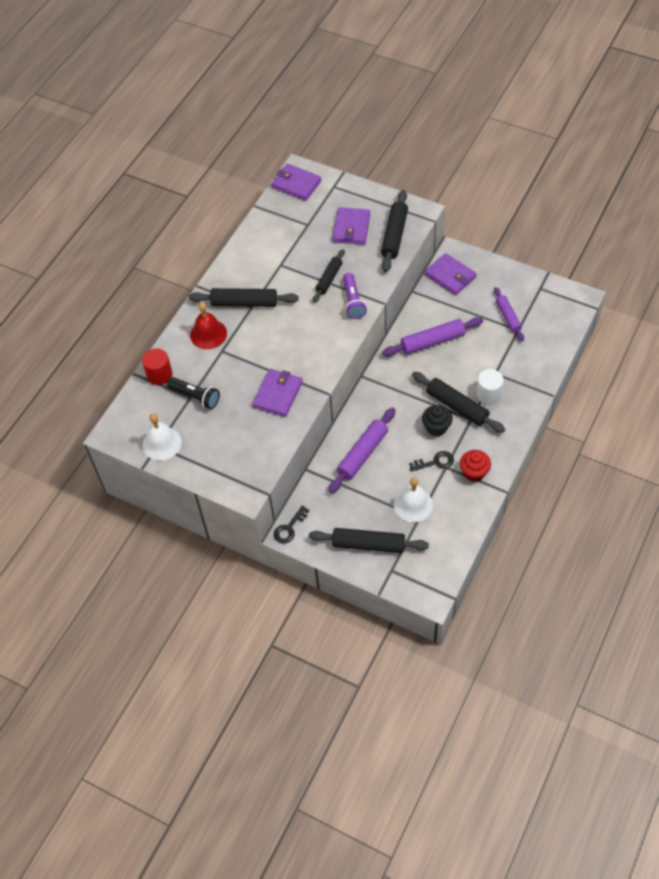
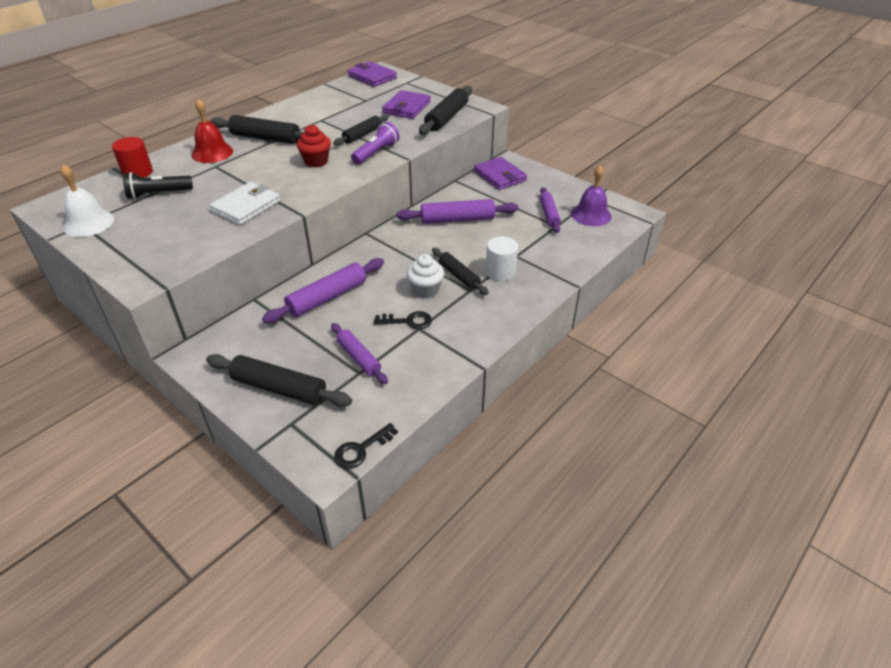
camera: 10 degrees right, 15 degrees down
black flashlight [167,377,220,409] -> black flashlight turned 120 degrees clockwise [123,172,193,199]
purple wallet [253,369,303,417] -> white wallet [209,182,280,225]
black key [274,505,309,543] -> black key moved to [334,423,398,469]
purple flashlight [343,273,367,319] -> purple flashlight turned 150 degrees counterclockwise [351,122,399,165]
white bell [394,477,433,522] -> purple rolling pin [331,323,388,384]
black rolling pin [412,372,505,433] -> black rolling pin [432,248,489,295], size x0.66
black cupcake [422,405,452,436] -> white cupcake [407,254,444,298]
red cupcake [460,450,491,482] -> red cupcake moved to [297,125,331,168]
none -> purple bell [571,166,612,226]

